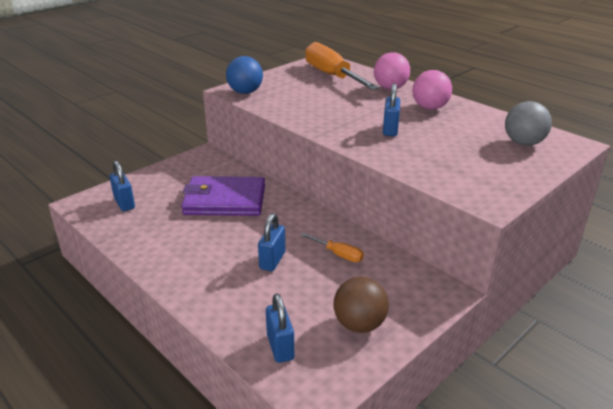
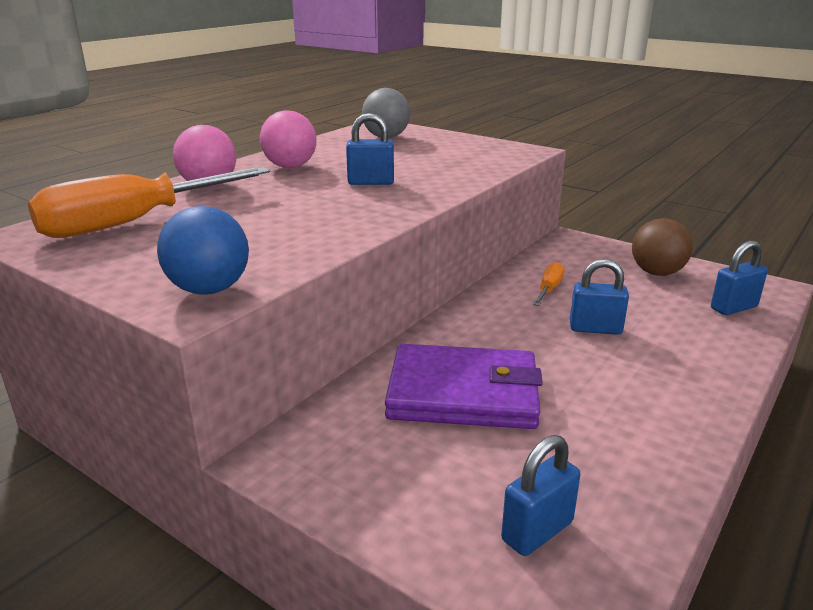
camera: 100 degrees left, 5 degrees down
purple wallet [181,176,265,216] -> purple wallet turned 75 degrees counterclockwise [385,344,543,429]

